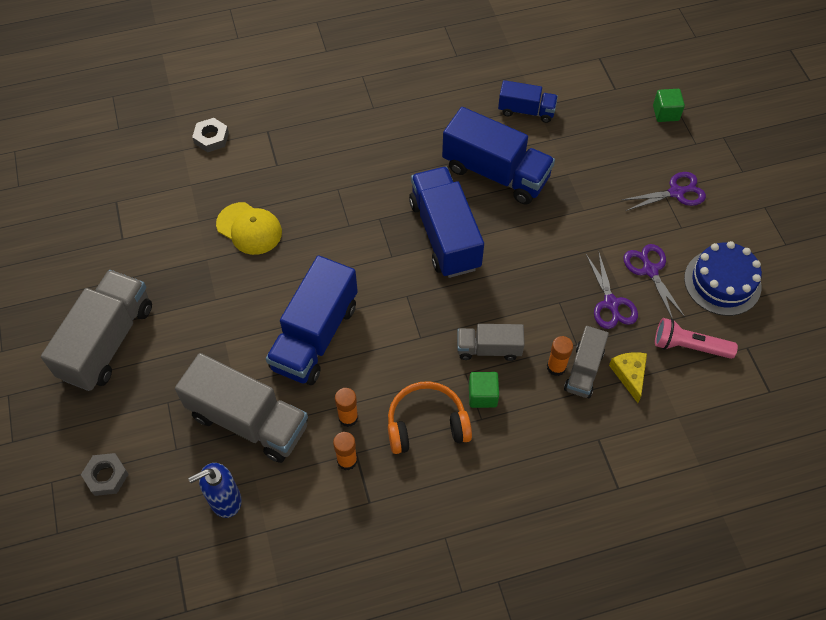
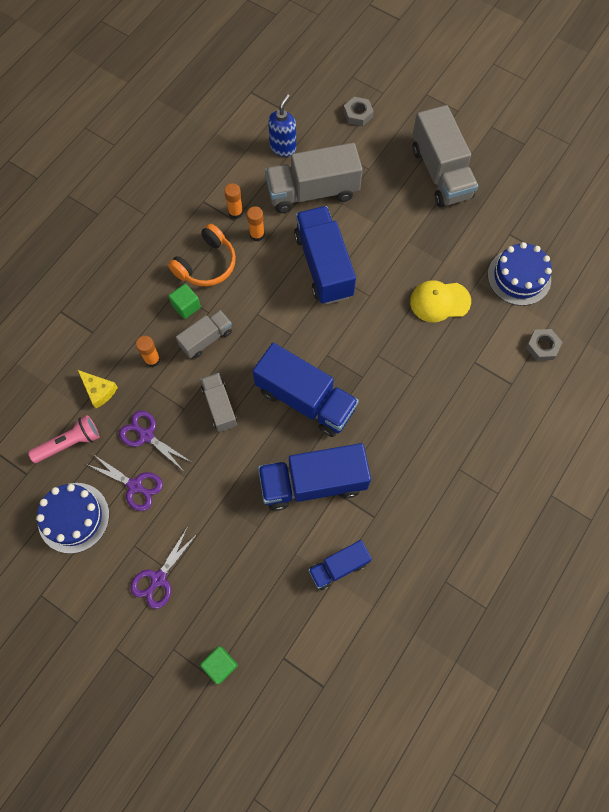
camera: 140 degrees right, 10 degrees up
grey truck [564,326,609,398] -> grey truck moved to [200,373,237,432]
none -> blue cake [488,242,552,306]

